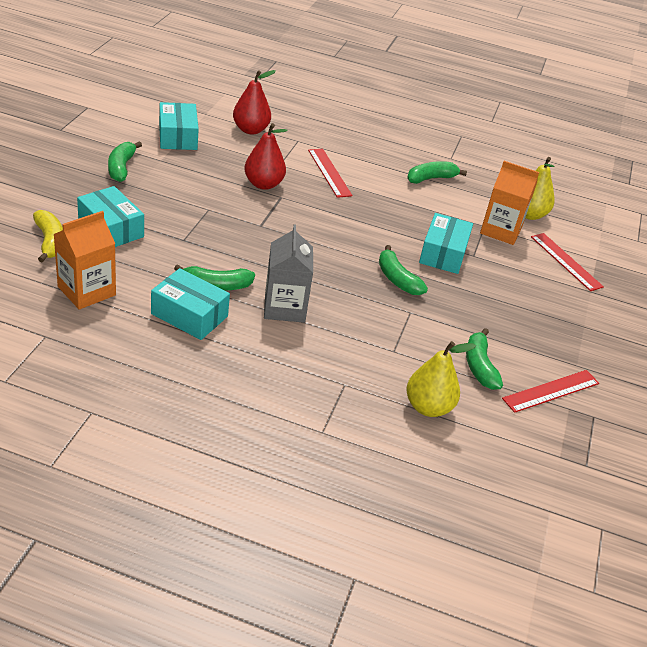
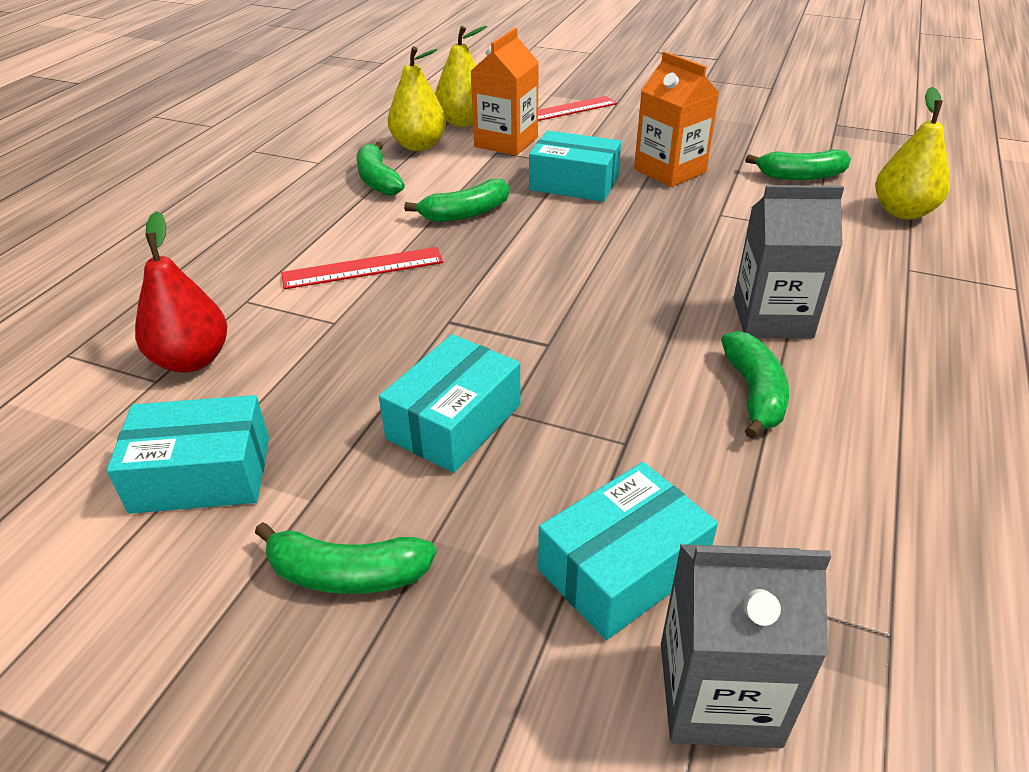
camera: 80 degrees left, 0 degrees up
yellow banana [33,210,63,263] -> grey carton [661,544,831,748]
orange carton [53,211,116,309] -> orange carton moved to [634,51,719,187]
turquoise box [151,268,230,340] -> turquoise box moved to [379,334,521,473]
red pear [244,123,287,190] -> none
green banana [379,245,428,295] -> green banana moved to [404,179,509,222]
red ruler [502,370,599,413] -> none
none -> yellow pear [388,46,446,151]

